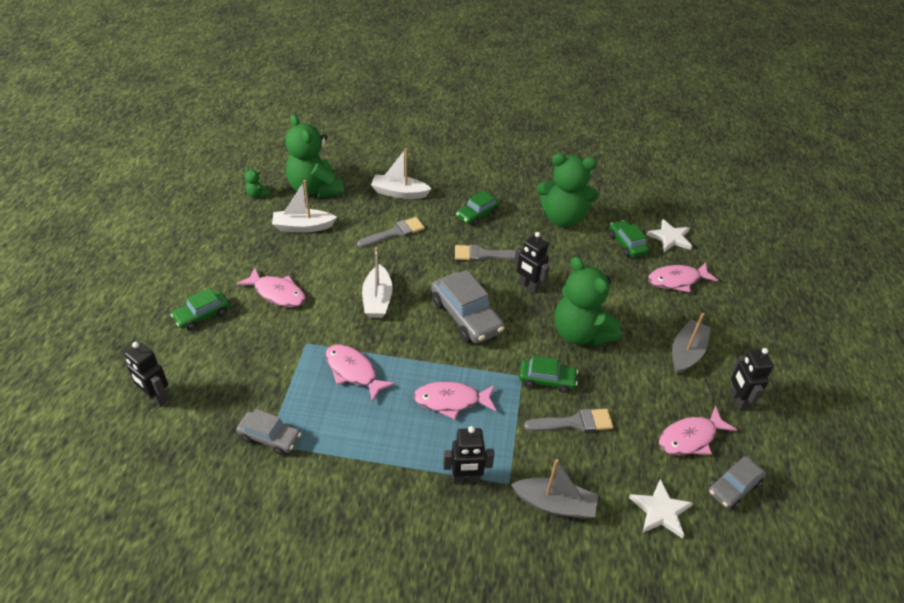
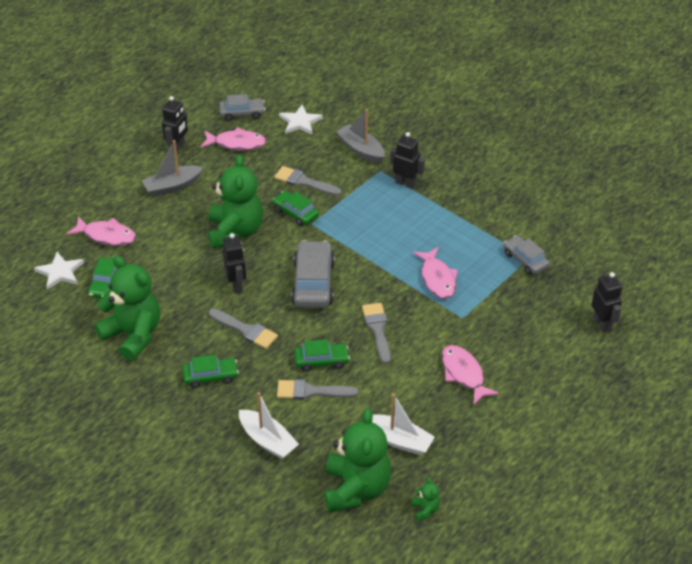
camera: 145 degrees left, 0 degrees up
green car [171,288,230,330] -> green car moved to [294,339,350,372]
white boat [362,247,393,318] -> grey brush [362,303,391,364]
pink fish [413,382,497,419] -> none

